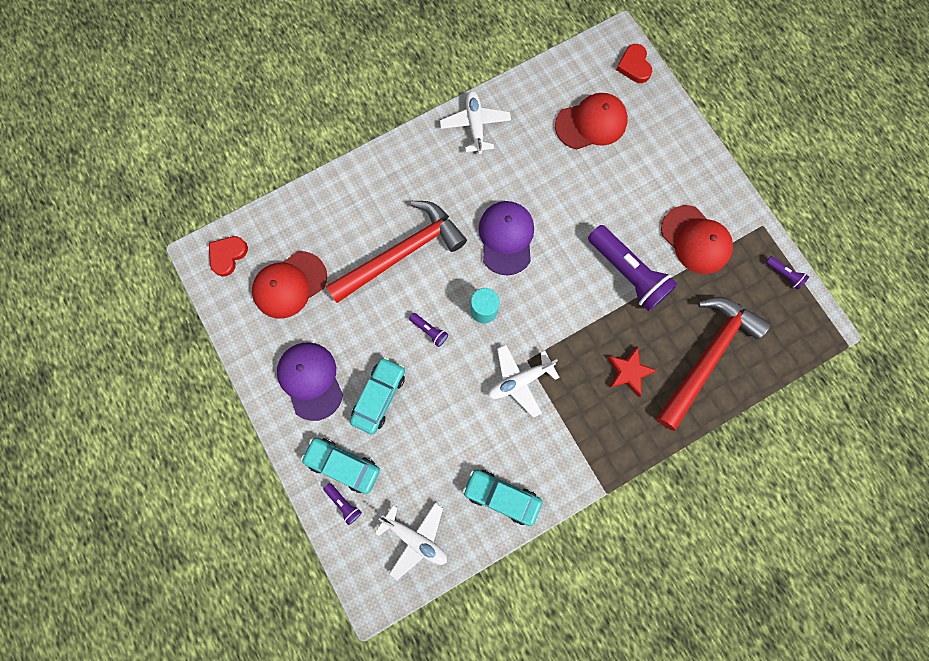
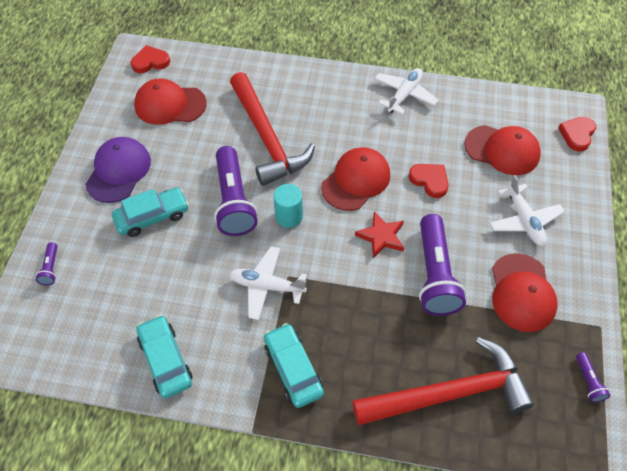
camera: 40 degrees right, 20 degrees down
turquoise car [301,438,380,494] -> turquoise car moved to [264,323,324,408]
red hammer [326,201,467,303] -> red hammer turned 60 degrees clockwise [230,72,315,186]
white plane [375,503,447,580] -> white plane moved to [490,175,565,246]
purple flashlight [409,313,448,347] -> purple flashlight [214,146,258,236], size x2.33
purple cap [479,201,534,275] -> red cap [321,147,390,211]
red star [607,346,657,397] -> red star moved to [355,212,404,258]
none -> red heart [409,164,449,198]

